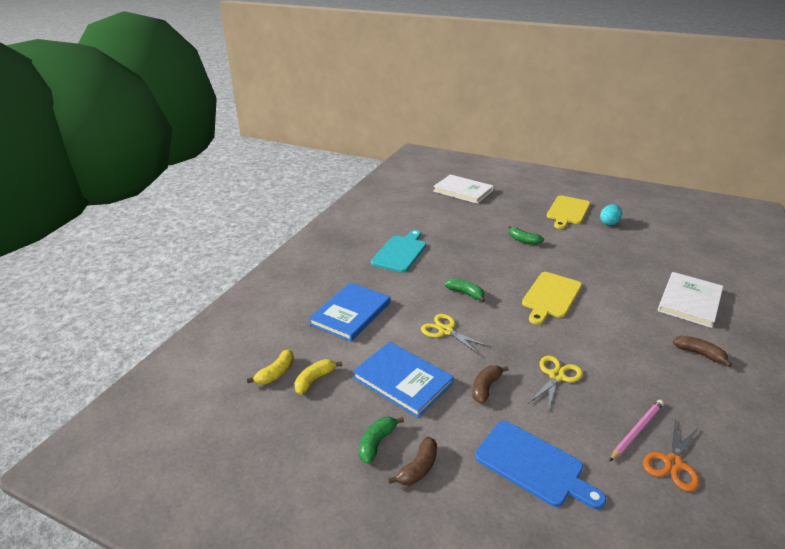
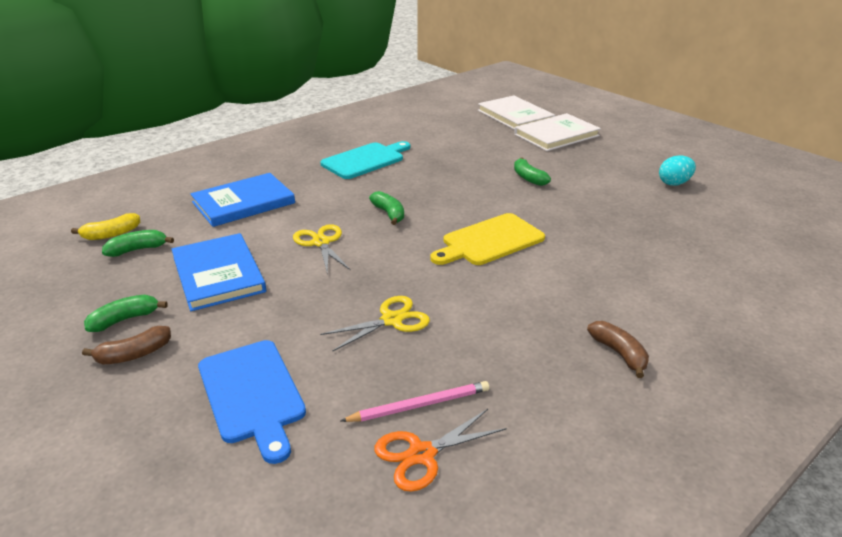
camera: 25 degrees right, 0 degrees up
yellow banana [294,359,342,394] -> green banana [102,230,174,257]
brown banana [473,365,509,404] -> none
yellow cutting board [547,195,590,229] -> none
white book [658,272,723,328] -> white book moved to [514,113,601,151]

